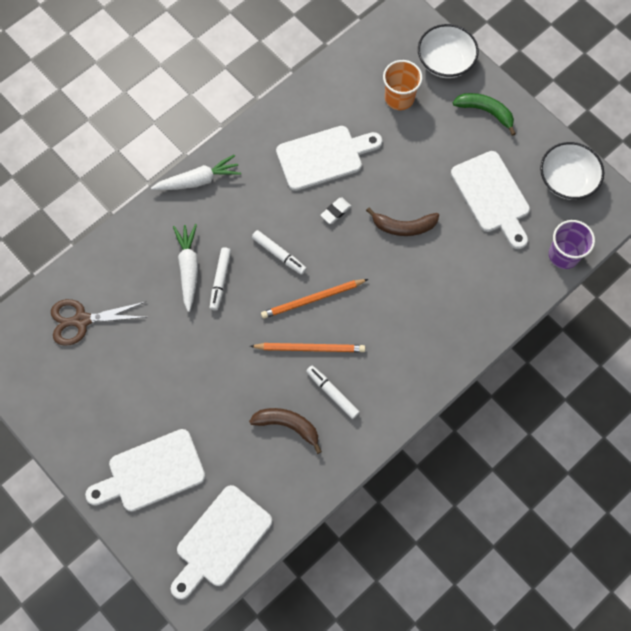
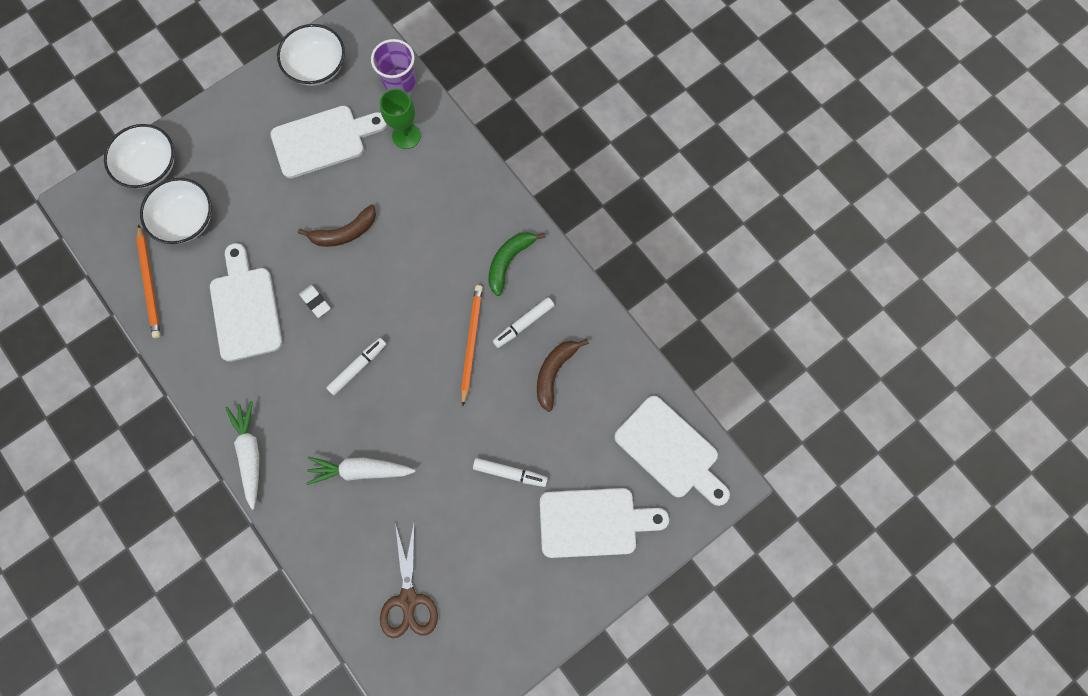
camera: 85 degrees left, 5 degrees up
white cutting board [85,429,205,512] -> white cutting board turned 75 degrees counterclockwise [540,488,669,558]
white marker [210,247,231,311] -> white marker moved to [473,458,548,487]
orange pencil [261,279,368,319] -> orange pencil moved to [136,225,161,338]
brown banana [366,208,439,236] -> brown banana turned 60 degrees clockwise [298,205,376,247]
orange cup [383,60,423,110] -> white bowl [140,178,212,244]
green banana [453,93,516,136] -> green banana moved to [488,232,546,296]
none -> green goblet [380,89,421,149]

